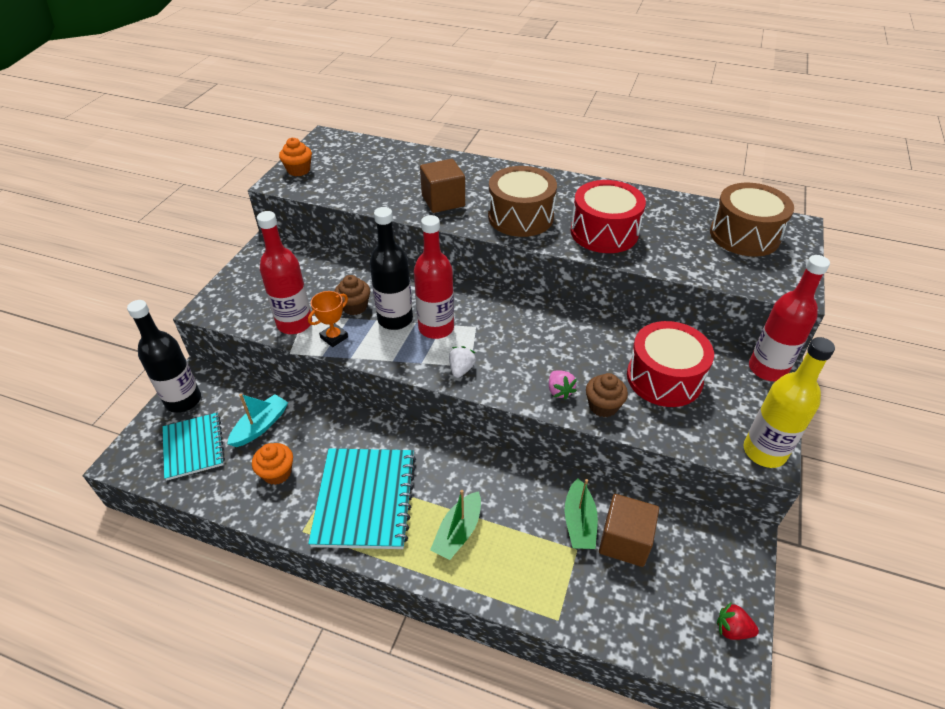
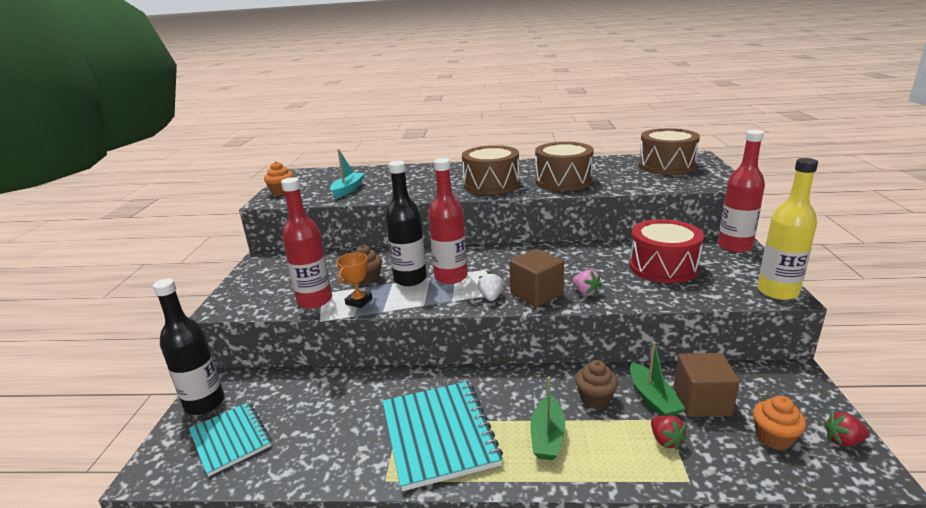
camera: 15 degrees left, 20 degrees down
turquoise boat [227,394,288,447] -> turquoise boat moved to [330,149,365,198]
orange cupcake [252,443,293,485] -> orange cupcake moved to [753,396,806,450]
brown cube [420,159,465,213] -> brown cube moved to [510,249,564,307]
red drum [571,180,646,253] -> brown drum [535,142,594,191]
brown cupcake [586,373,628,417] -> brown cupcake moved to [575,360,618,409]
none -> red strawberry [651,415,687,450]

